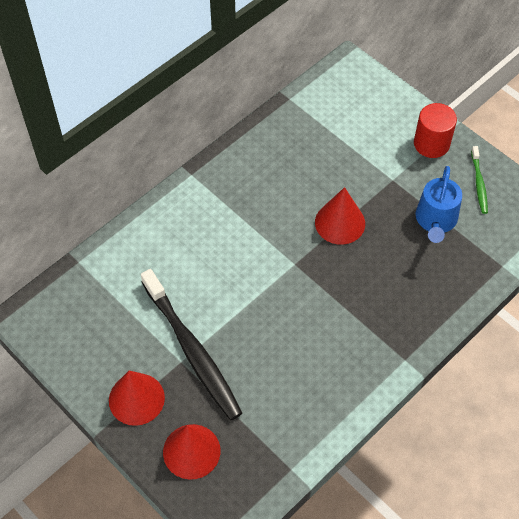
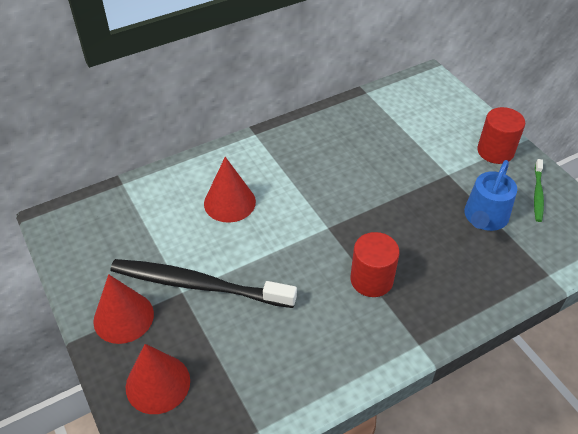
camera: 15 degrees right, 10 degrees down
black toothbrush [141,269,242,420] -> black toothbrush turned 120 degrees clockwise [111,259,297,308]
red cone [315,187,365,245] -> red cone moved to [204,157,256,223]
none -> red cylinder [350,232,400,297]

